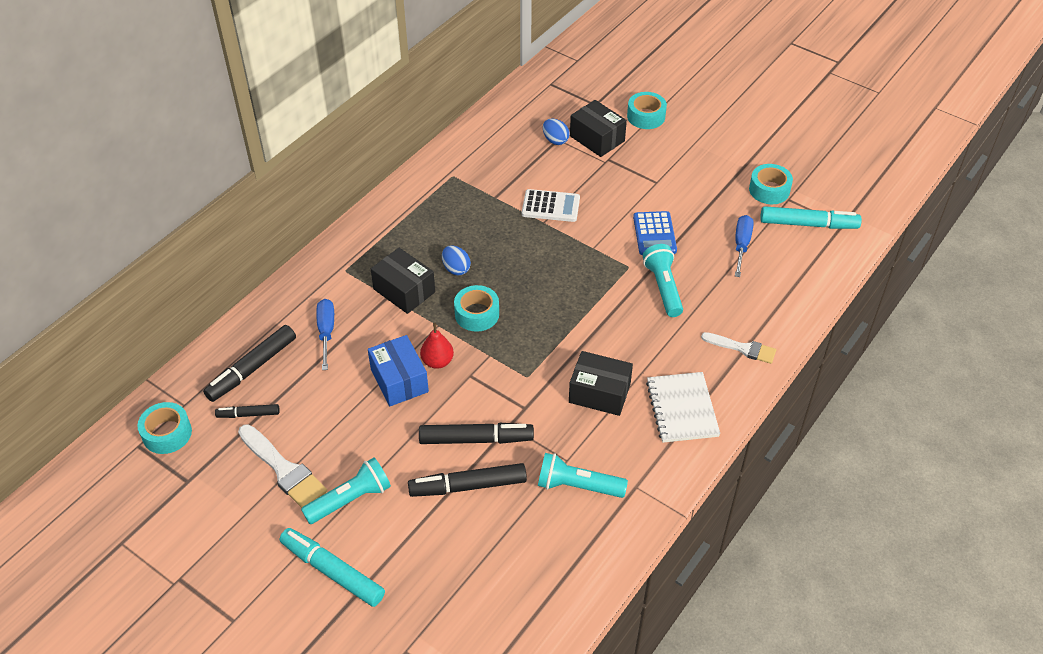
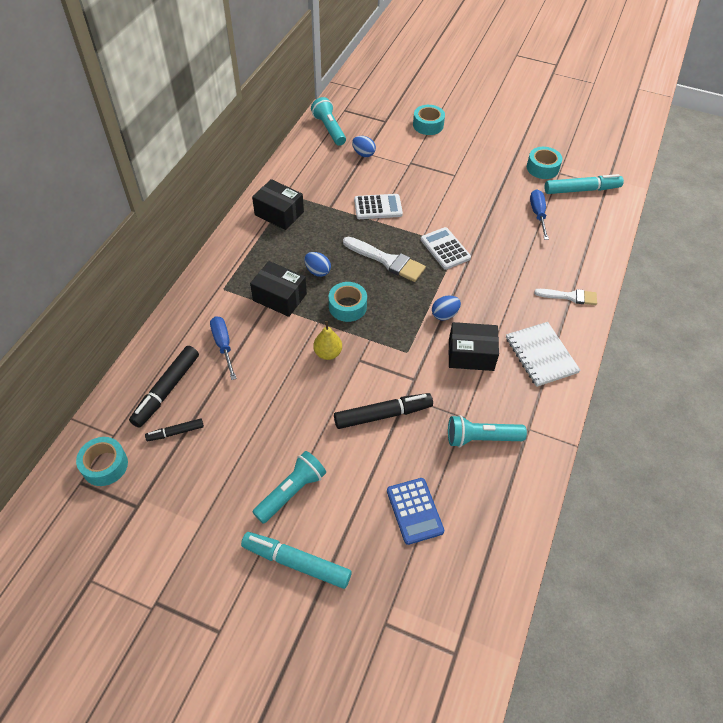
camera: 15 degrees left, 5 degrees up
white brush [238,424,327,508] -> white brush moved to [343,236,426,282]
blue box [368,335,429,406] -> none
black marker [408,463,527,497] -> none
red pear [420,323,454,369] -> yellow pear [313,321,342,360]
black box [570,100,627,157] -> black box moved to [252,179,304,230]
blue calculator [633,211,677,255] -> blue calculator moved to [387,478,444,545]
turquoise flashlight [643,244,683,317] -> turquoise flashlight moved to [311,97,346,146]
none -> white calculator [421,227,471,270]
none -> blue egg [432,295,461,320]

